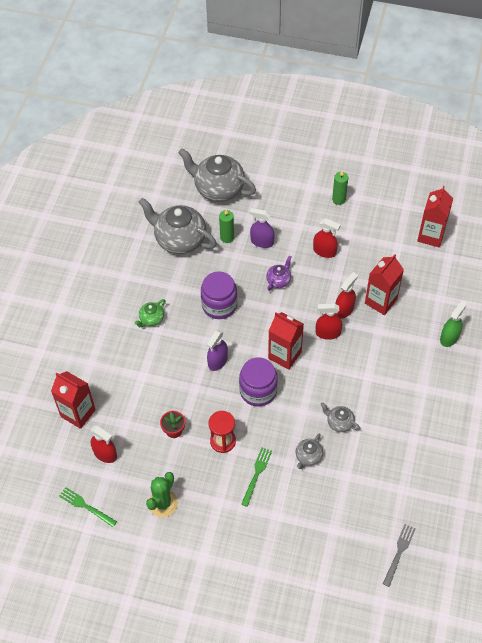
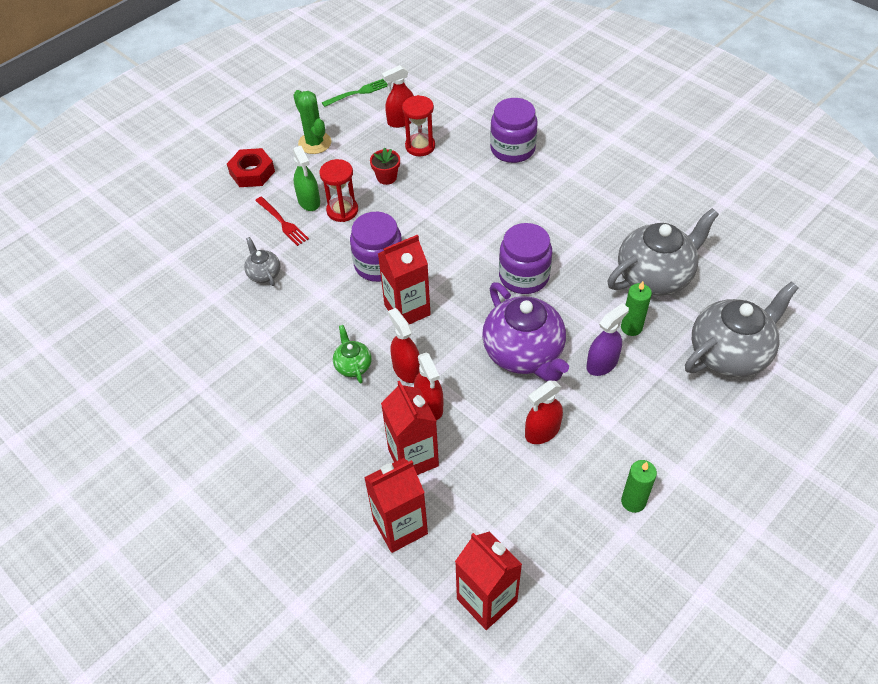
camera: 120 degrees right, 5 degrees down
red carton [51,371,96,429] -> red carton moved to [364,458,428,553]
green teapot [135,299,166,327] -> green teapot moved to [333,325,372,383]
purple spray bottle [207,330,228,371] -> none
green fork [241,447,272,507] -> red fork [255,197,309,246]
purple teapot [266,256,292,291] -> purple teapot [482,282,569,381], size x2.13
red spray bottle [316,303,342,340] -> red spray bottle turned 60 degrees counterclockwise [388,308,420,383]
grey teapot [320,402,360,432] -> none
grey fork [383,524,416,587] -> none
green spray bottle [440,300,467,347] -> green spray bottle moved to [293,146,320,211]
none -> red nut [227,148,275,187]
none -> red hourglass [402,95,435,156]
none -> purple jar [490,98,538,163]

